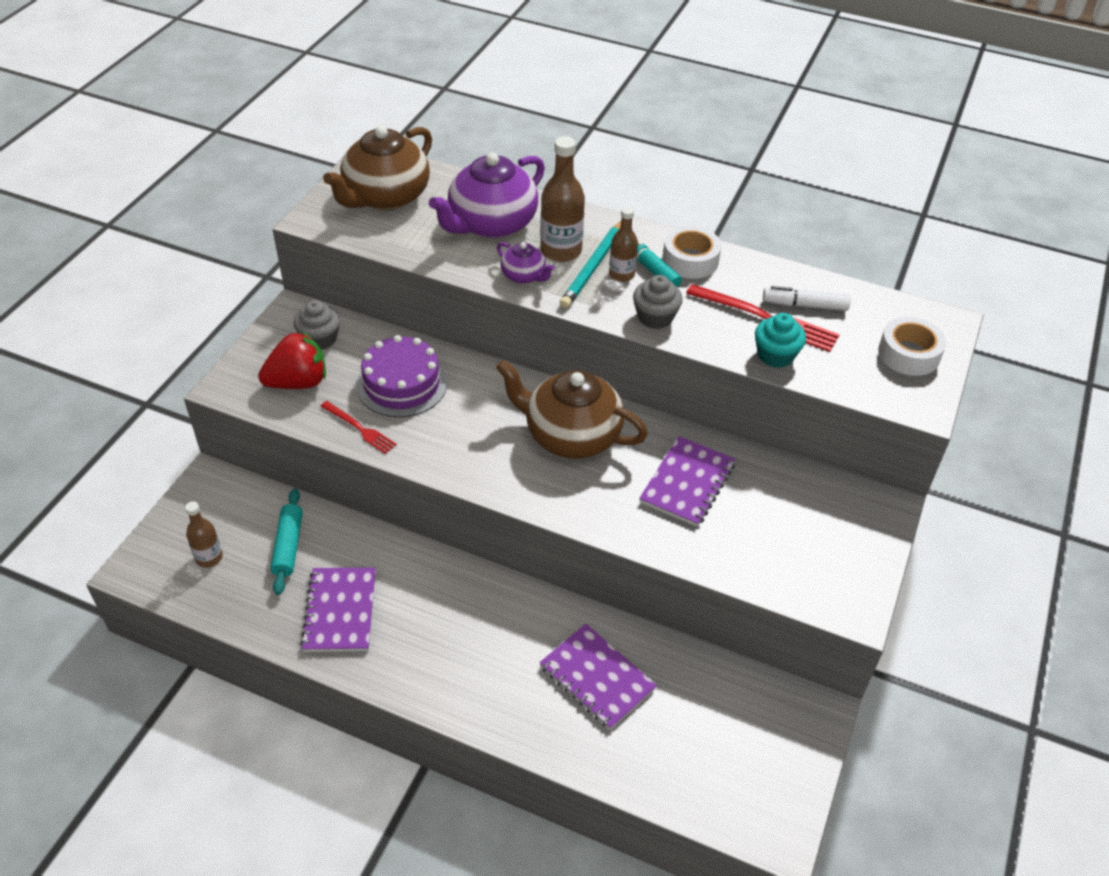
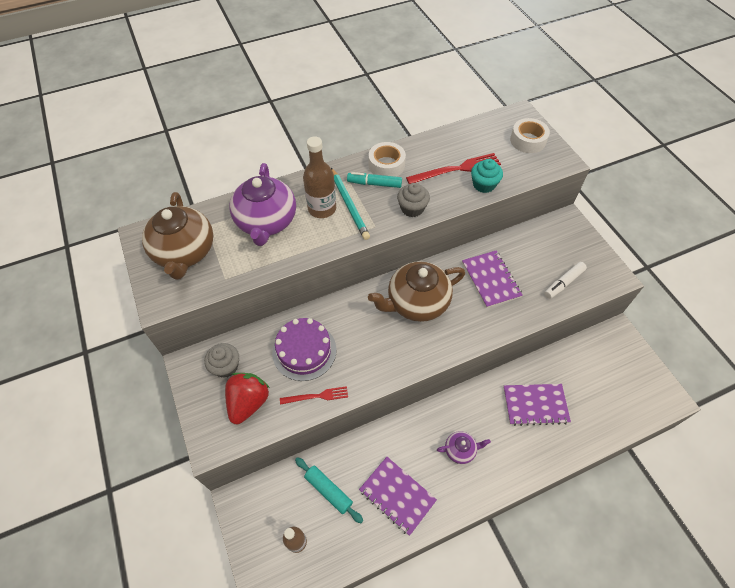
camera: 45 degrees left, 10 degrees up
purple teapot [497,242,555,284] -> purple teapot moved to [437,431,491,464]
brown bottle [609,207,638,282] -> none
white marker [763,286,851,311] -> white marker moved to [544,262,587,299]

